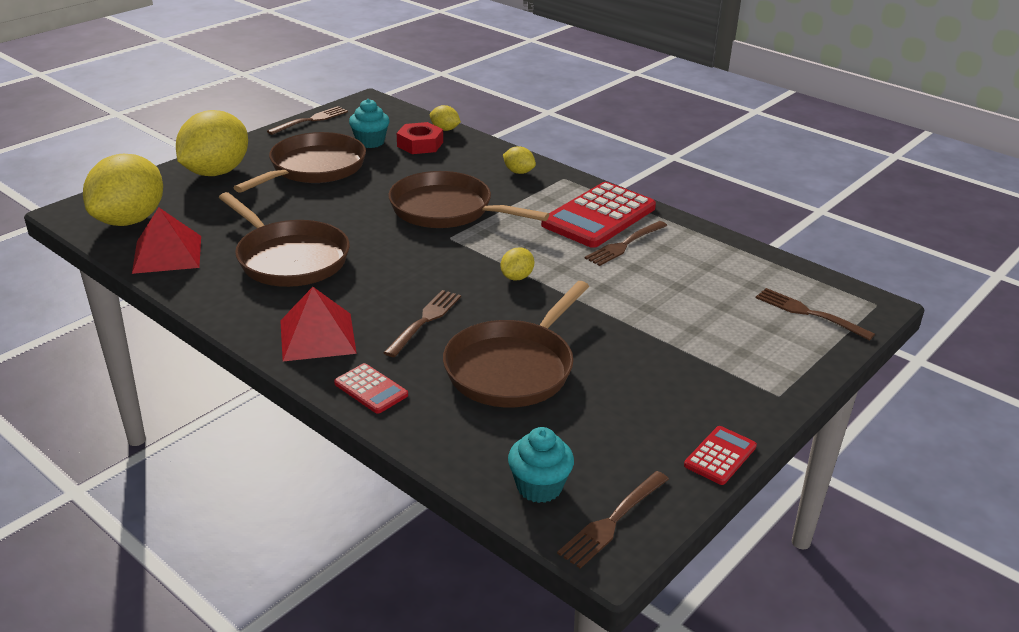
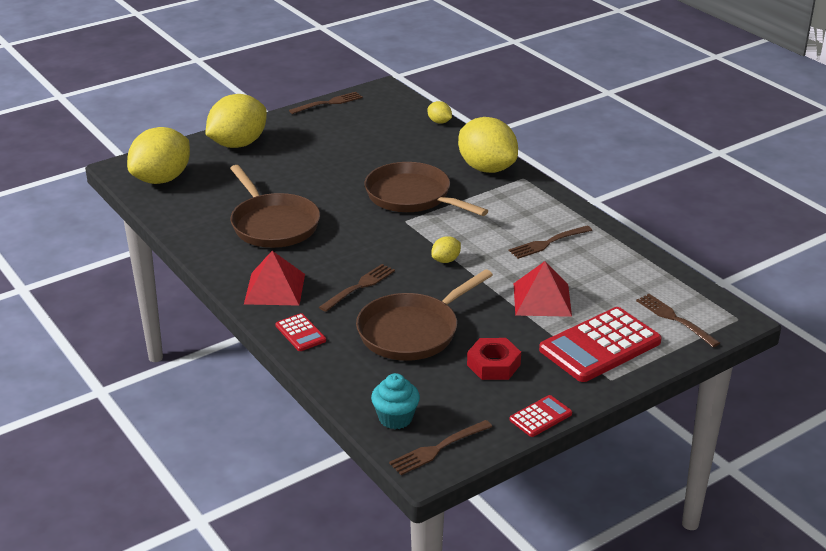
camera: 15 degrees right, 0 degrees up
red pyramid [132,207,201,274] -> red pyramid moved to [514,261,572,317]
brown pan [233,132,366,193] -> none
turquoise cupcake [349,99,390,148] -> none
red nut [397,122,443,154] -> red nut moved to [467,338,521,380]
yellow lemon [503,146,536,174] -> yellow lemon [458,117,518,173], size x2.32
red calculator [541,182,656,248] -> red calculator moved to [539,307,662,382]

